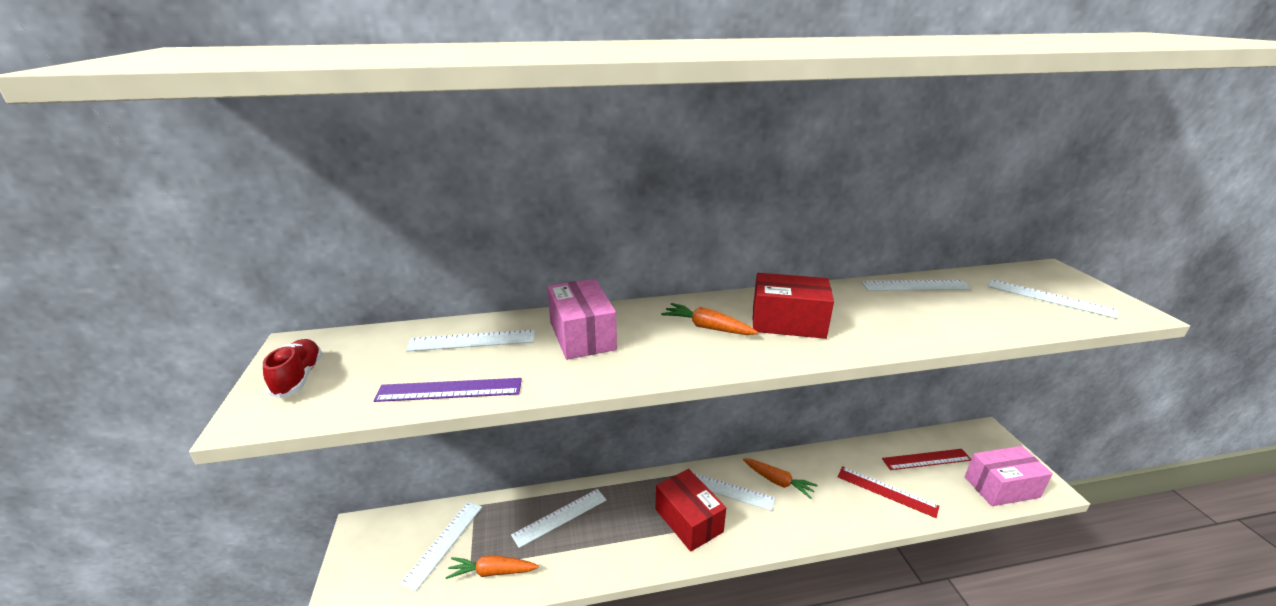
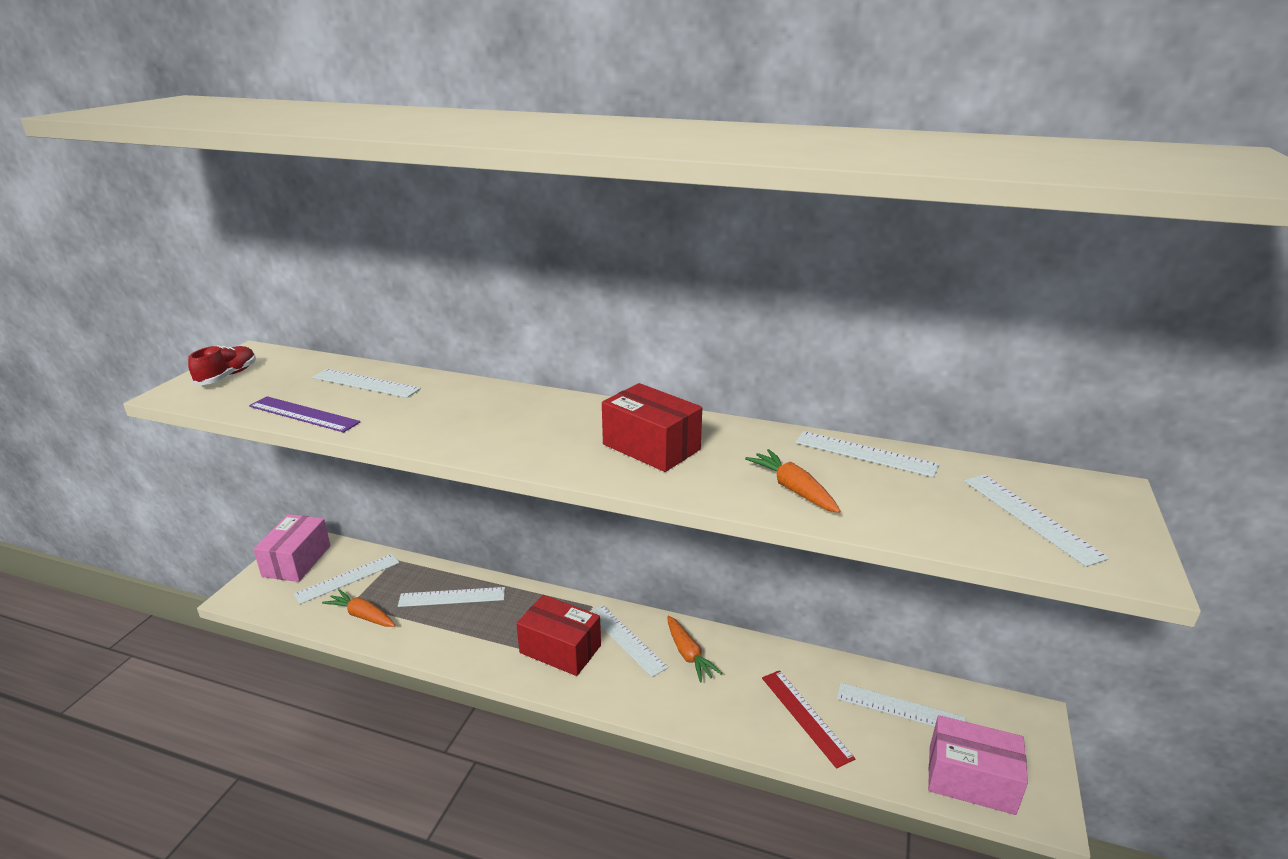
camera: 30 degrees right, 0 degrees up
pink box [547,279,617,360] -> pink box moved to [253,514,331,582]
red box [656,469,726,552] -> red box turned 60 degrees counterclockwise [516,595,601,676]
orange carrot [661,303,758,335] -> orange carrot moved to [745,449,840,513]
red ruler [882,449,971,470] -> white ruler [837,682,966,727]

